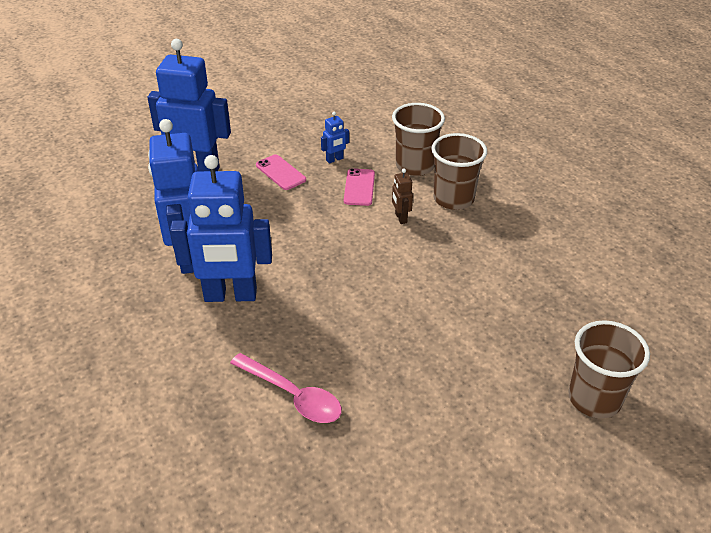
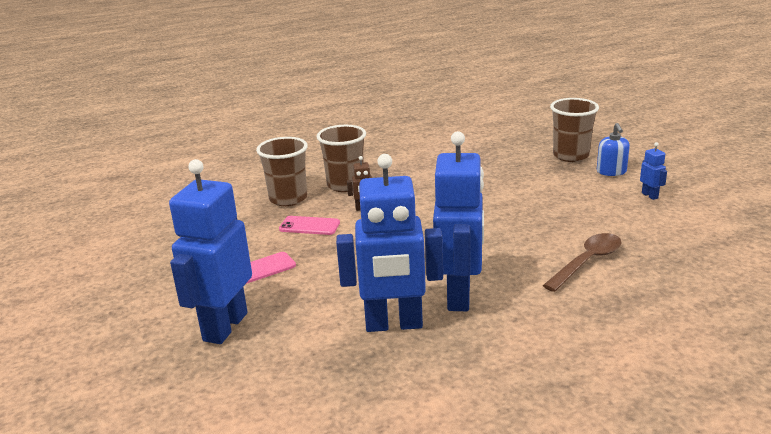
camera: 80 degrees left, 15 degrees down
pink spoon [230,353,342,423] -> brown spoon [543,233,622,292]
blue robot [321,111,349,163] -> blue robot moved to [640,142,667,200]
none -> blue soap dispenser [597,123,630,176]

